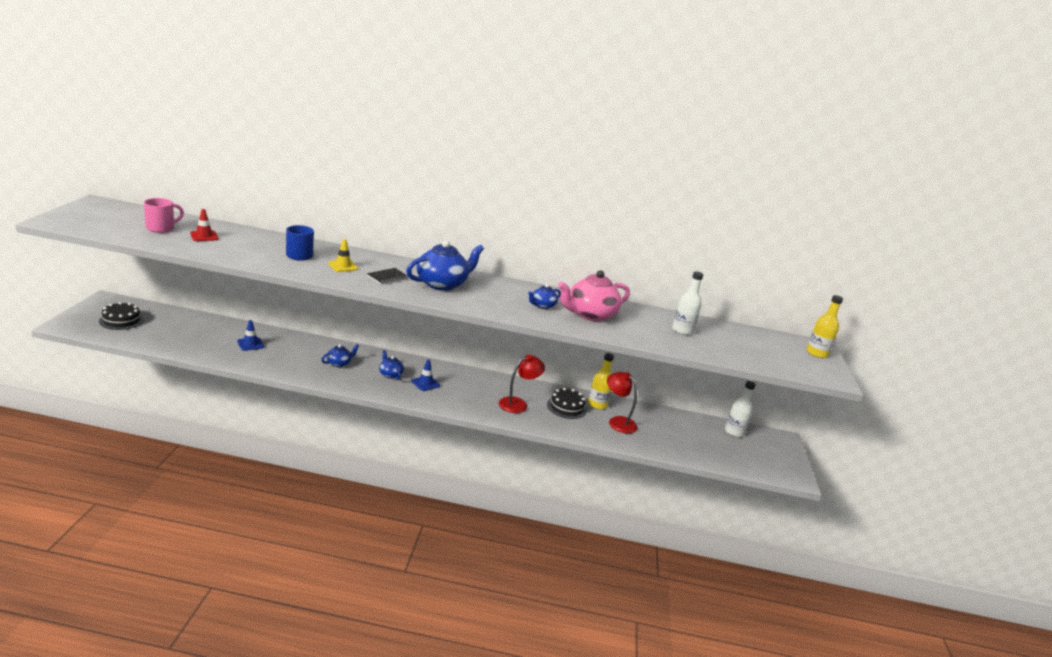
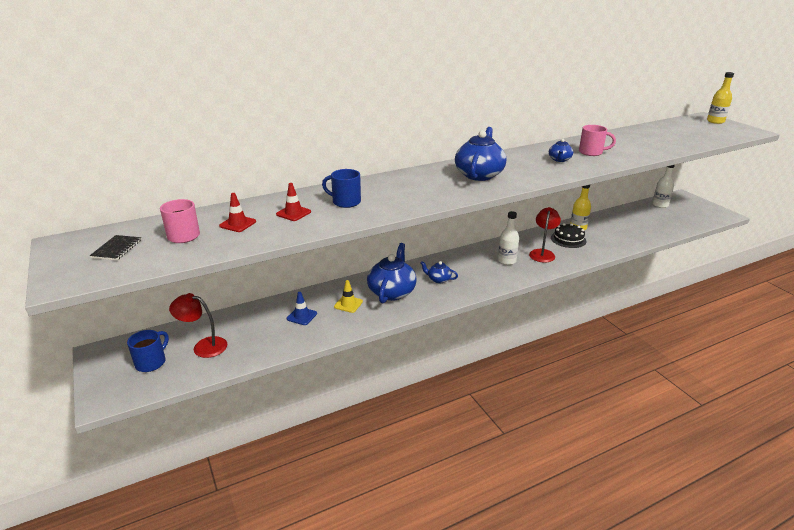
camera: 30 degrees left, 5 degrees up
black cake [99,302,144,330] -> blue mug [127,330,169,372]
blue teapot [321,344,359,367] -> blue teapot [367,243,417,303], size x1.99
yellow traffic cone [328,239,358,272] -> yellow traffic cone moved to [334,280,363,313]
black notebook [367,268,408,284] -> black notebook moved to [90,235,141,261]
blue traffic cone [412,359,440,391] -> none
pink teapot [558,270,630,321] -> pink mug [579,125,616,156]
red lamp [607,372,638,434] -> red lamp moved to [169,293,227,358]
white bottle [672,271,703,335] -> white bottle moved to [498,211,519,265]
none -> red traffic cone [276,183,311,221]

